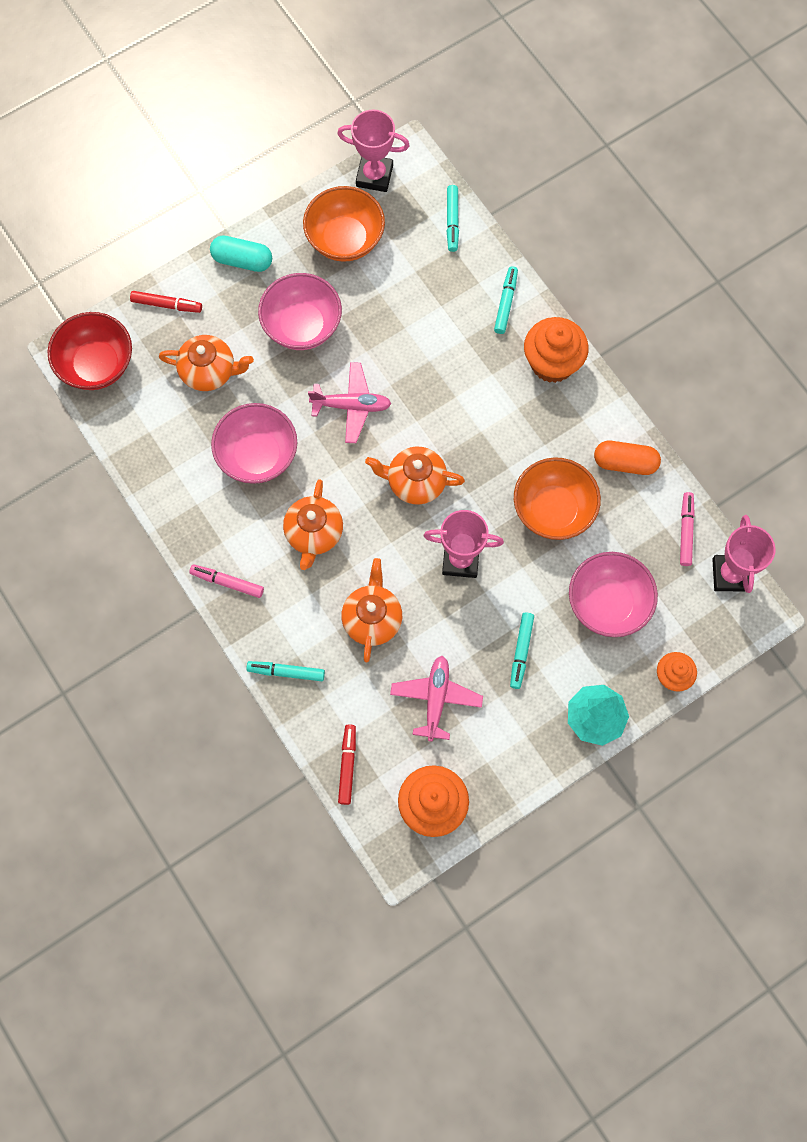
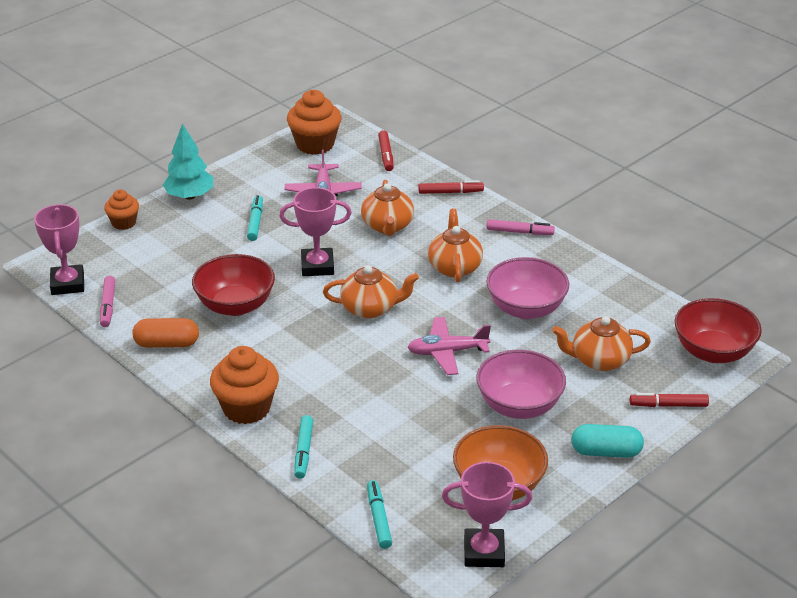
camera: 170 degrees right, 35 degrees down
turquoise marker [246,661,325,681] -> red marker [418,180,484,194]
orange bowl [514,457,601,540] -> red bowl [192,254,275,316]
pink bowl [569,552,658,637] -> none

